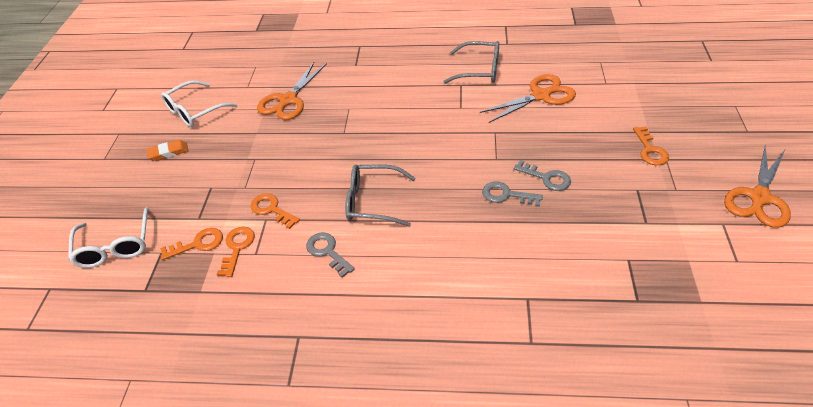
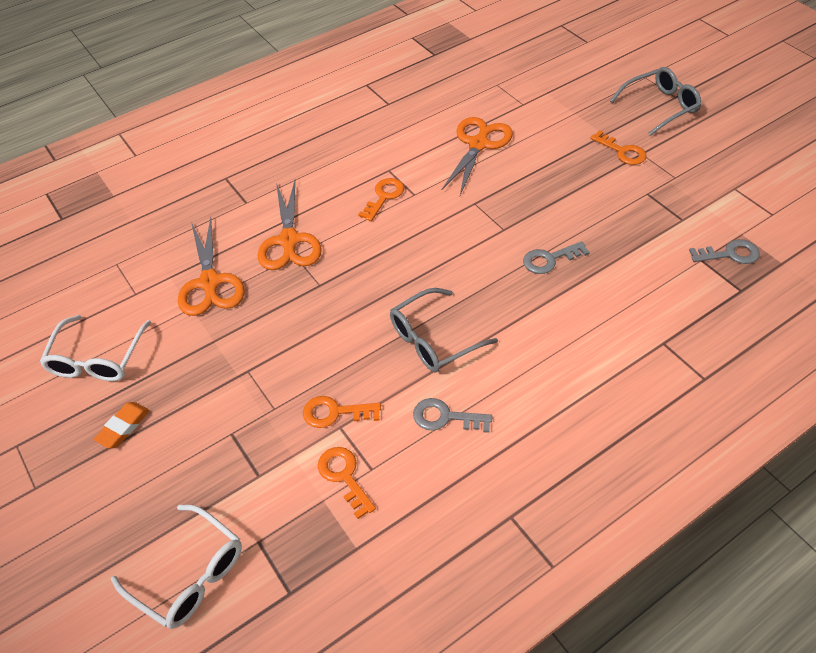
camera: 40 degrees left, 5 degrees up
orange key [160,228,223,260] -> orange key moved to [358,178,404,221]
grey glasses [443,41,499,84] -> grey glasses moved to [610,67,702,136]
grey key [514,160,571,191] -> grey key moved to [689,239,760,264]
orange scissors [724,144,791,228] -> orange scissors moved to [257,181,321,270]

